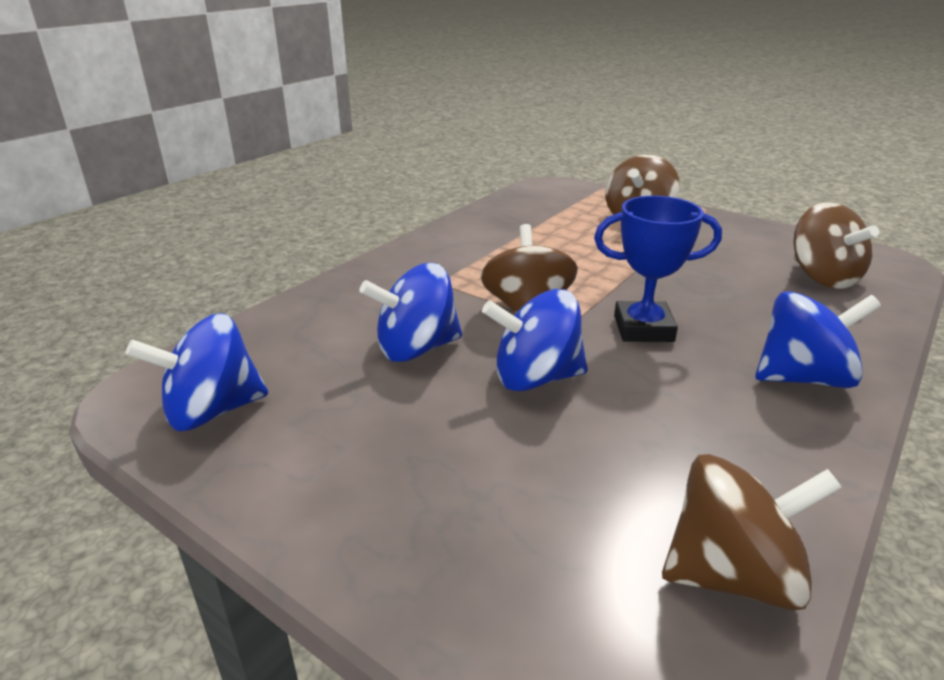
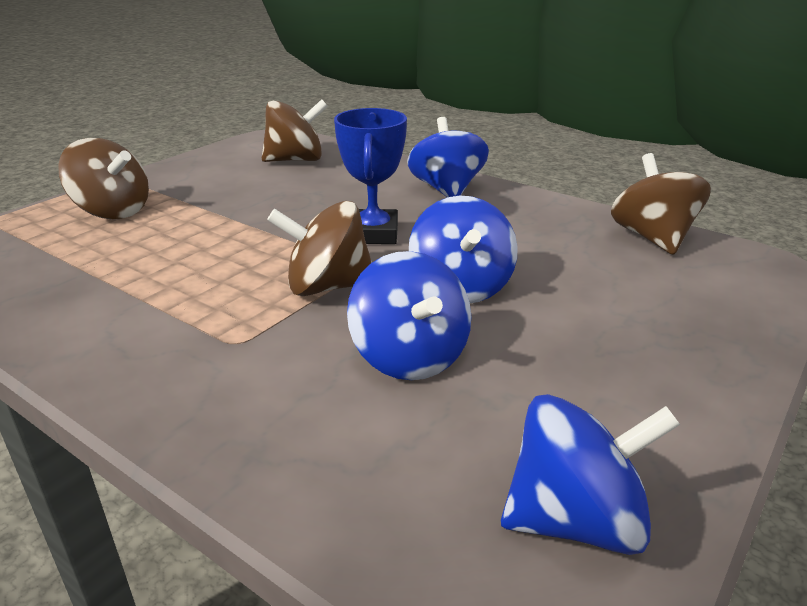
camera: 90 degrees left, 0 degrees up
blue spinning top [126,313,268,431] -> blue spinning top turned 75 degrees counterclockwise [501,394,680,555]

